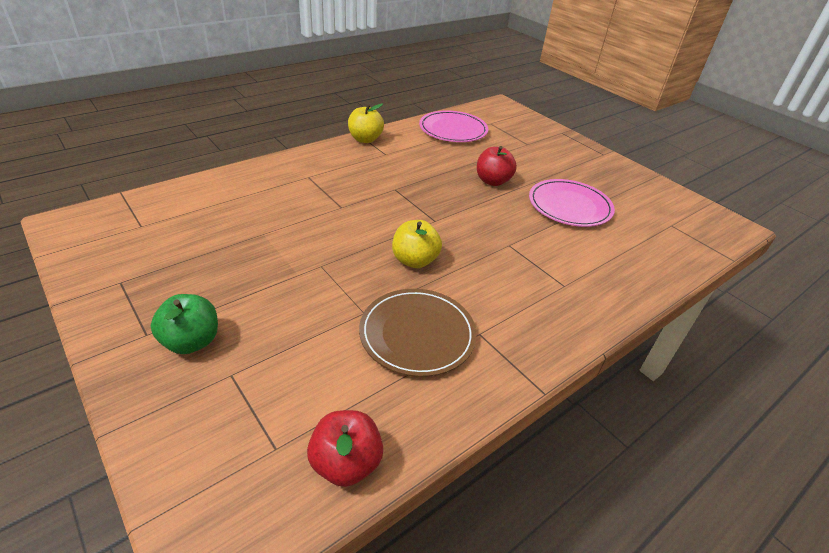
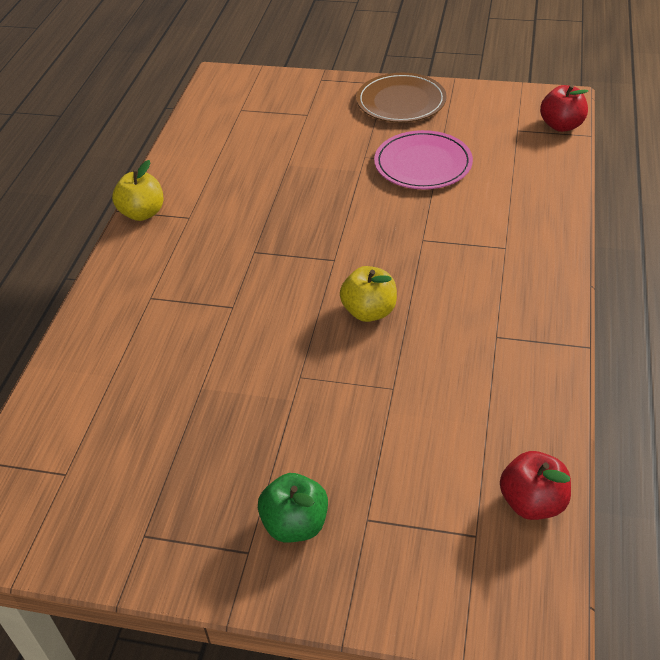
camera: 35 degrees left, 5 degrees up
brown plate [359,289,477,377] -> brown plate moved to [356,73,447,123]
pink plate [419,110,488,142] -> none
red apple [477,146,517,186] -> red apple moved to [540,85,588,132]

